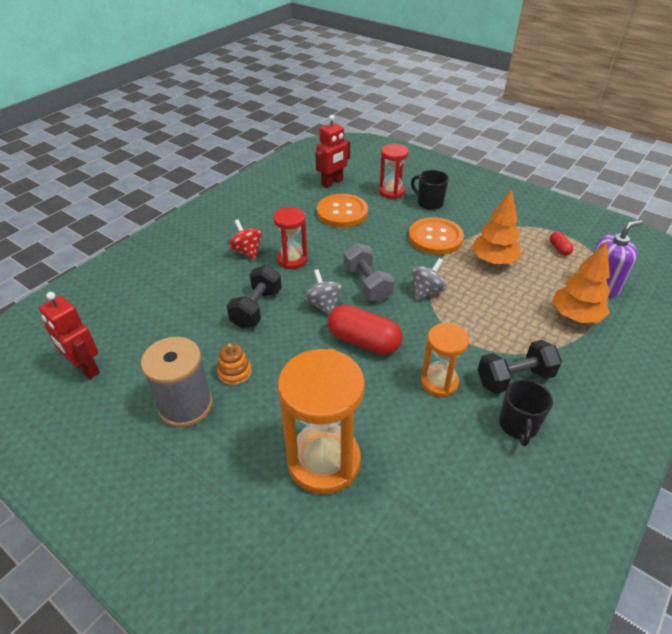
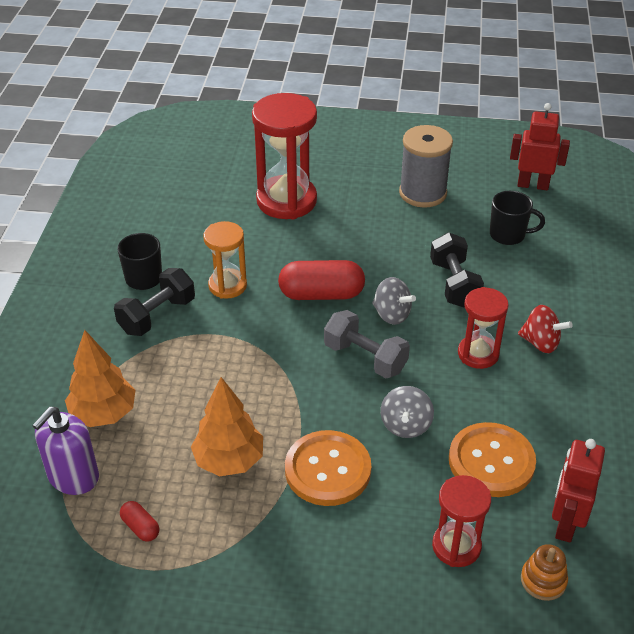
camera: 150 degrees right, 0 degrees up
orange stacking toy [217,344,252,386] -> orange stacking toy moved to [521,544,568,601]
orange hourglass [278,349,365,495] -> red hourglass [252,93,317,220]
black mug [411,170,449,210] -> black mug moved to [490,191,545,245]
grey spinning top [412,258,447,300] -> grey spinning top moved to [381,386,434,438]

